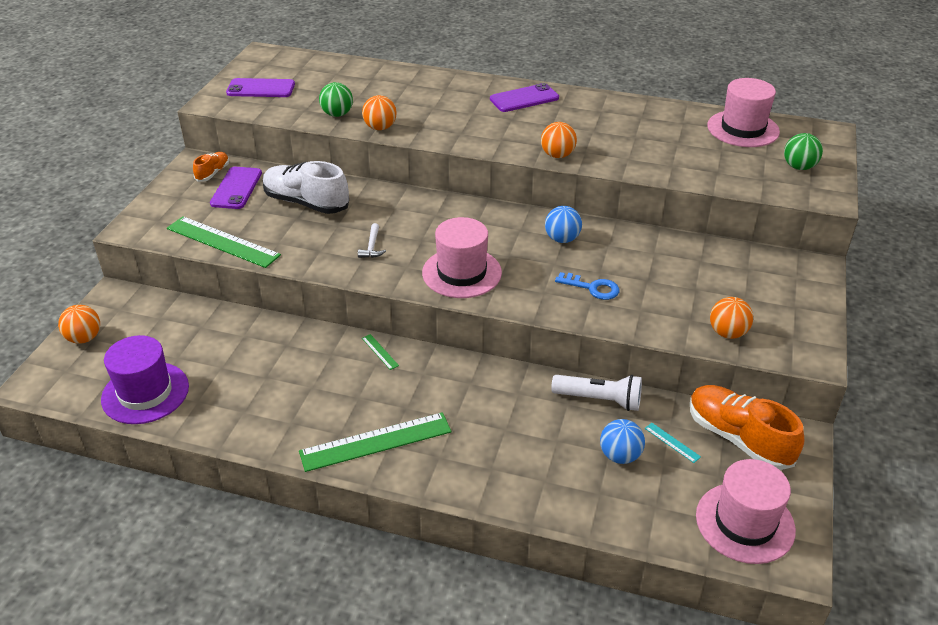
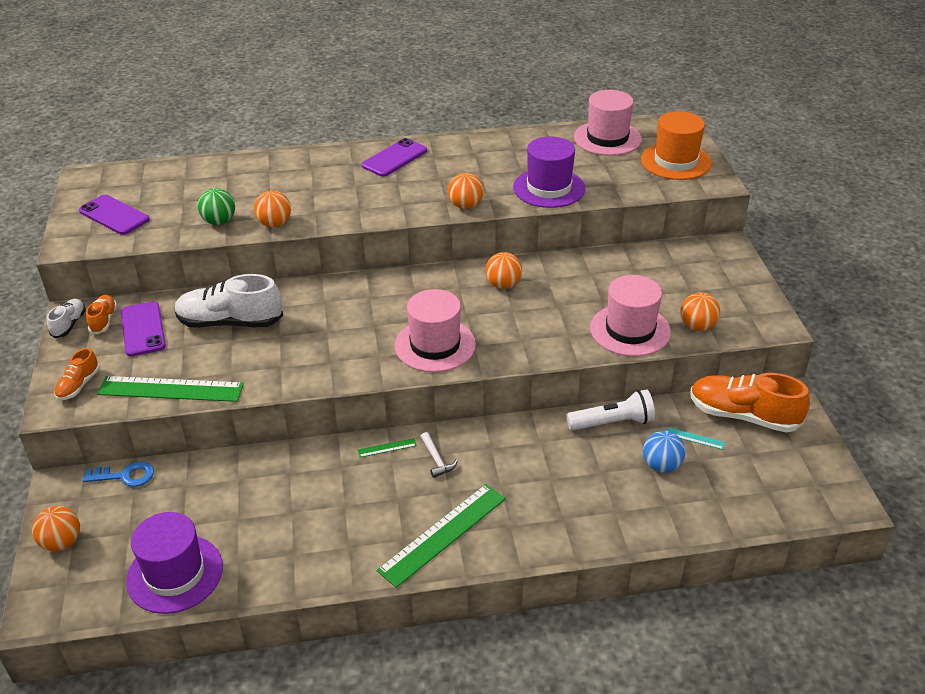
camera: 25 degrees left, 0 degrees up
purple phone [226,78,295,97] -> purple phone turned 60 degrees clockwise [79,195,150,235]
white hammer [358,223,386,258] -> white hammer moved to [421,432,458,478]
green ruler [362,334,399,370] -> green ruler turned 45 degrees counterclockwise [358,438,417,457]
blue ball [545,206,582,243] -> orange ball [485,252,522,289]
blue key [555,272,620,300] -> blue key moved to [83,461,154,487]
pink hat [696,459,796,564] -> pink hat moved to [590,275,671,356]
green ball [784,133,823,170] -> orange hat [641,111,712,180]
none -> white shoe [47,299,86,338]
none -> orange shoe [54,348,100,400]
none -> purple hat [513,136,585,208]

